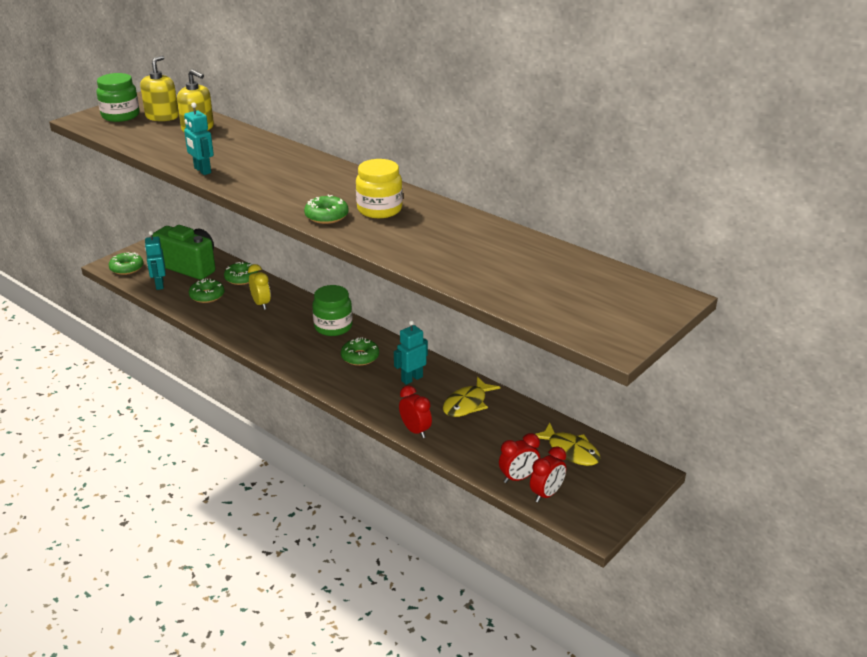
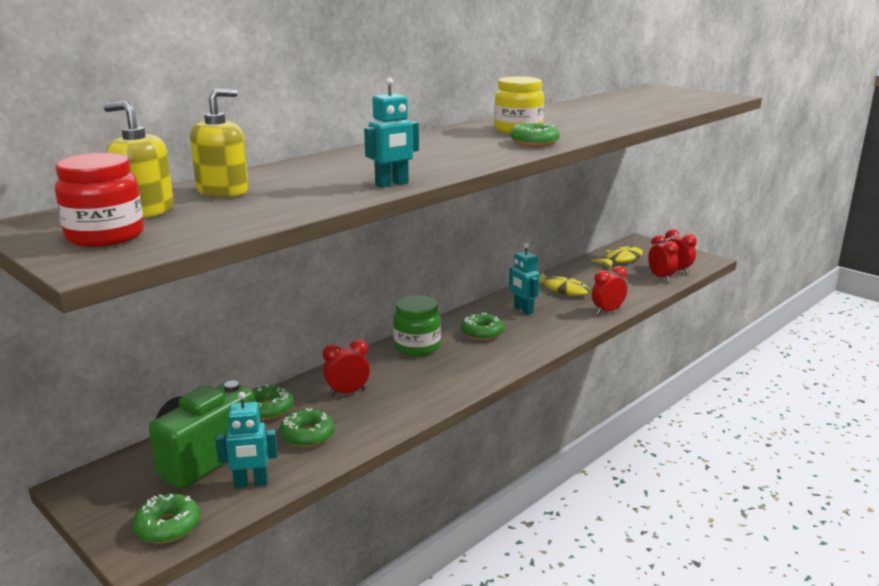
camera: 85 degrees left, 10 degrees down
green jar [97,73,139,122] -> red jar [55,153,144,247]
yellow clock [248,264,271,310] -> red clock [323,339,370,396]

